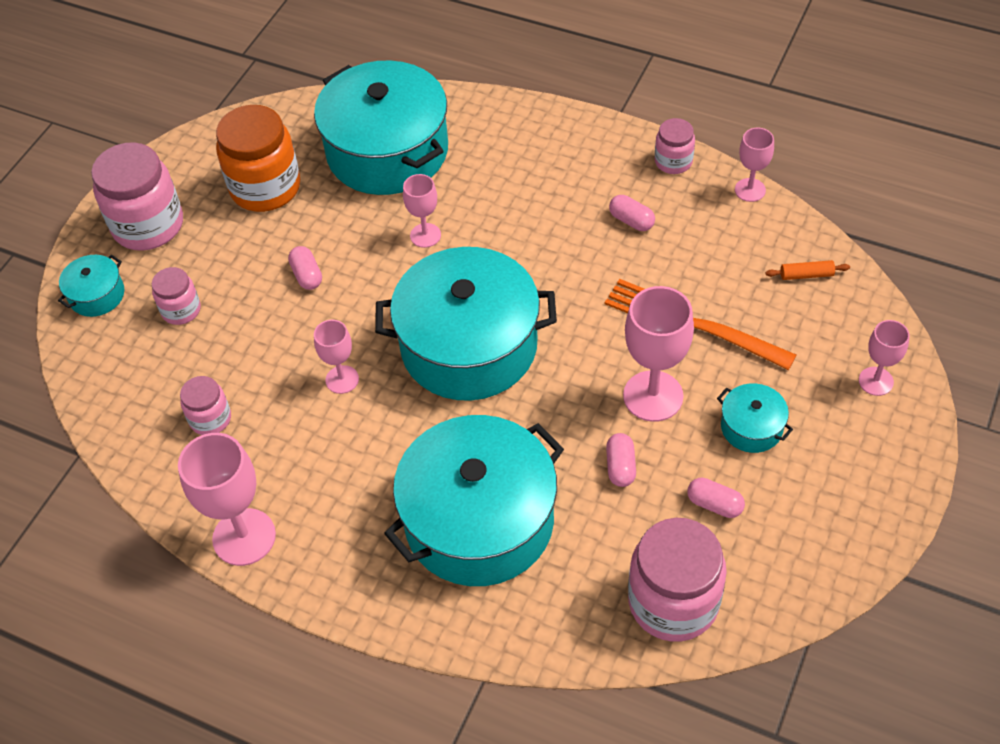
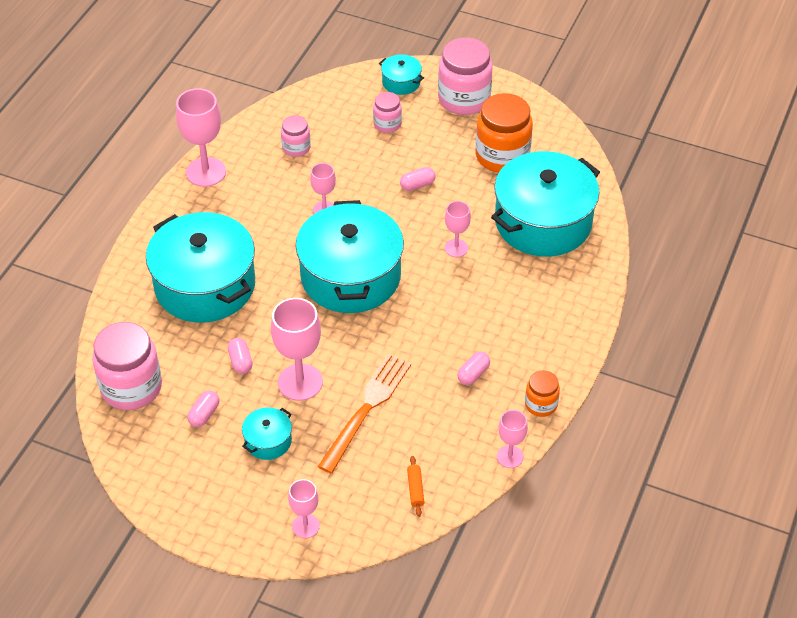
camera: 85 degrees right, 5 degrees down
pink capsule [606,433,636,487] -> pink capsule turned 75 degrees clockwise [228,338,253,374]
pink jar [655,118,695,174] -> orange jar [525,370,560,417]

